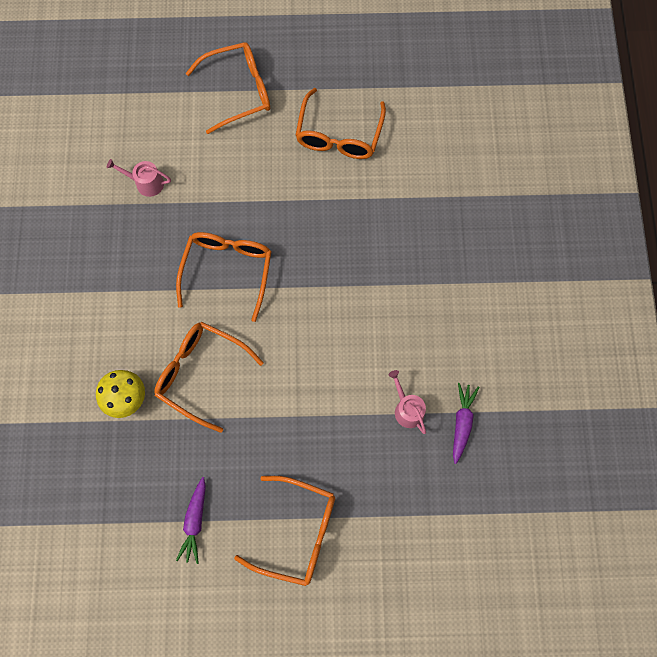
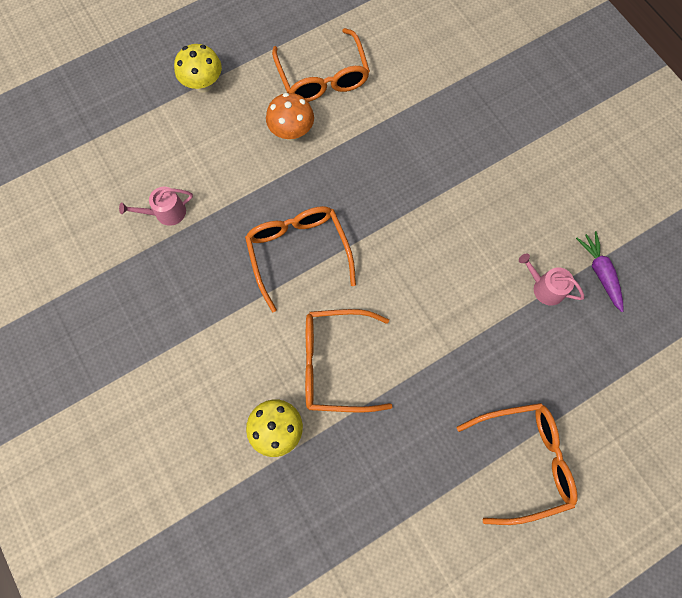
camera: 30 degrees left, 0 degrees up
purple carrot [176,477,206,564] -> none
orange glasses [186,42,270,134] -> yellow mushroom [174,44,222,93]
none -> orange mushroom [266,93,314,141]

